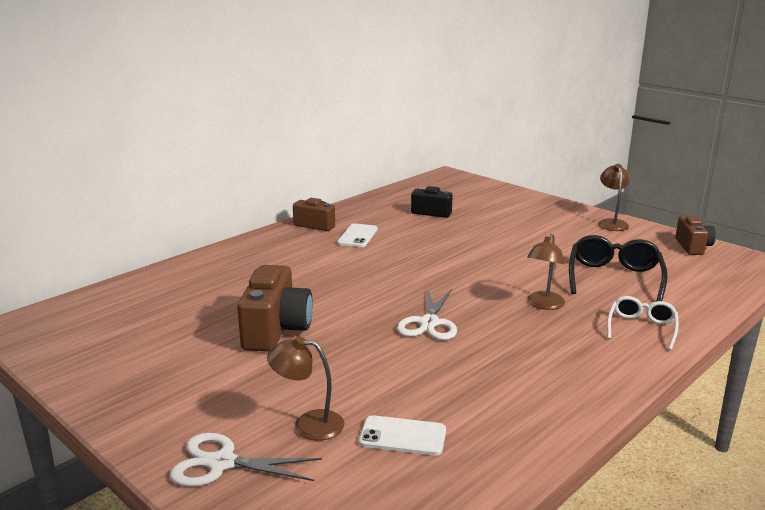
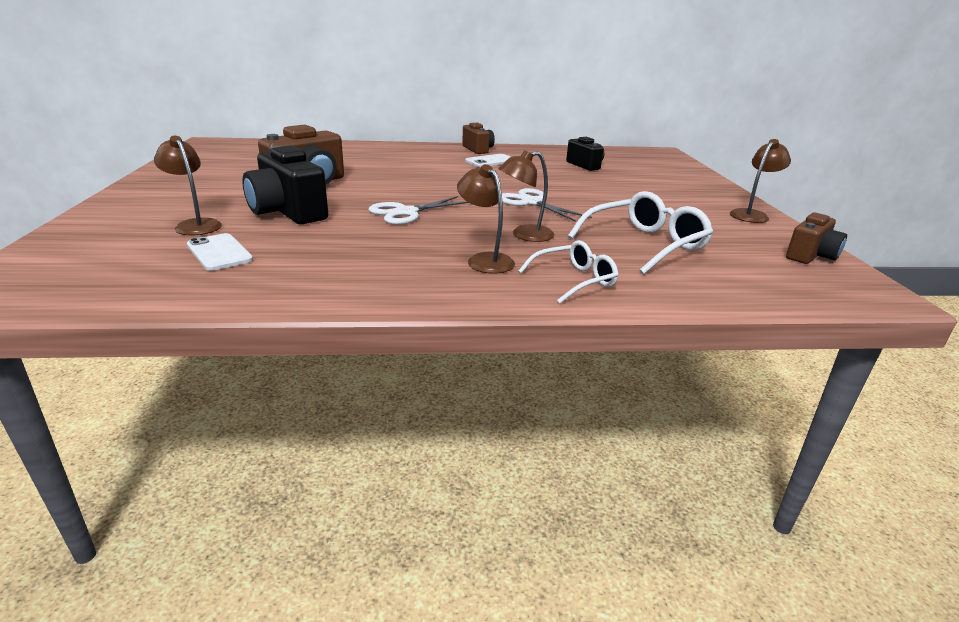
camera: 40 degrees right, 5 degrees up
white scissors [170,433,322,487] -> white scissors moved to [502,188,592,222]
black glasses [569,235,668,302] -> white glasses [568,191,713,274]
none -> black camera [242,146,328,224]
none -> brown lamp [457,164,515,274]

